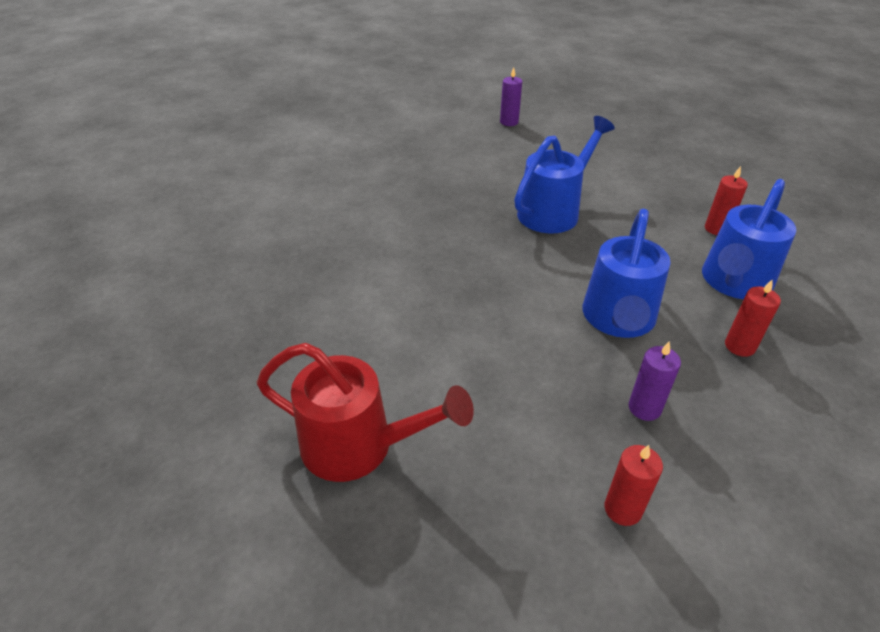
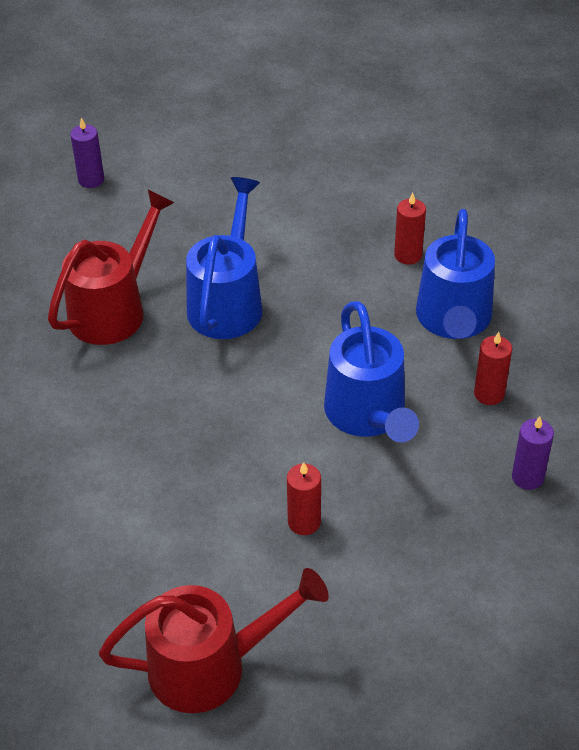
camera: 30 degrees left, 5 degrees up
red candle [604,445,663,526] -> red candle moved to [287,462,321,535]
purple candle [629,341,681,421] -> purple candle moved to [512,417,554,490]
none -> red watering can [48,190,175,345]

